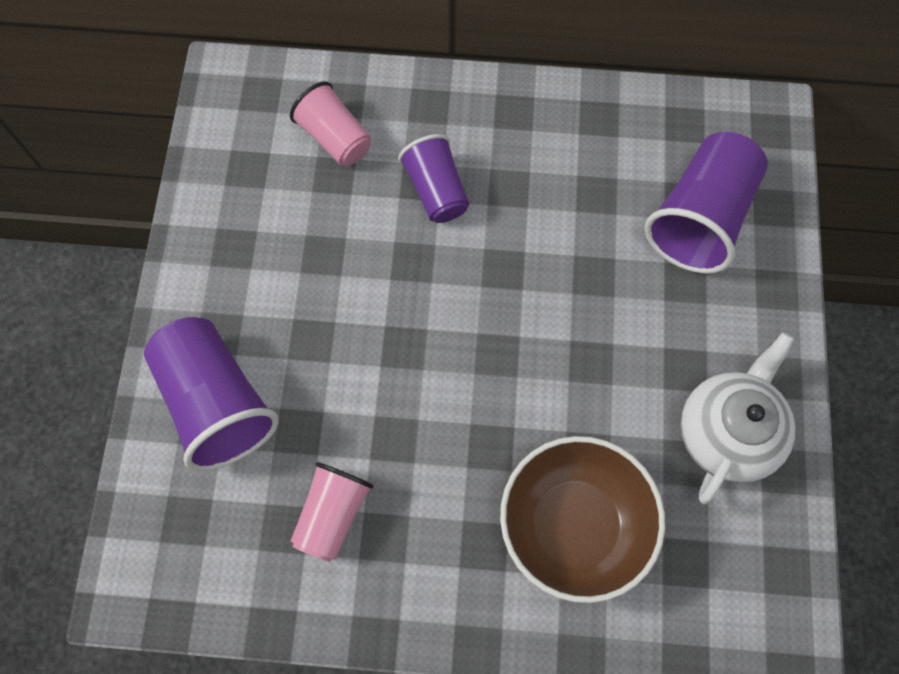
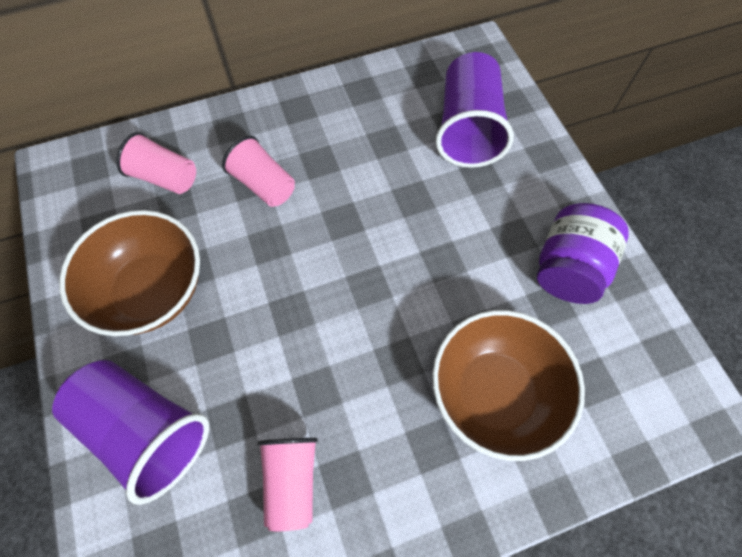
camera: 25 degrees left, 5 degrees down
purple cup [398,134,469,223] -> pink cup [222,136,295,207]
white teapot [680,332,795,504] -> purple jar [537,203,629,304]
none -> brown bowl [59,210,200,336]

